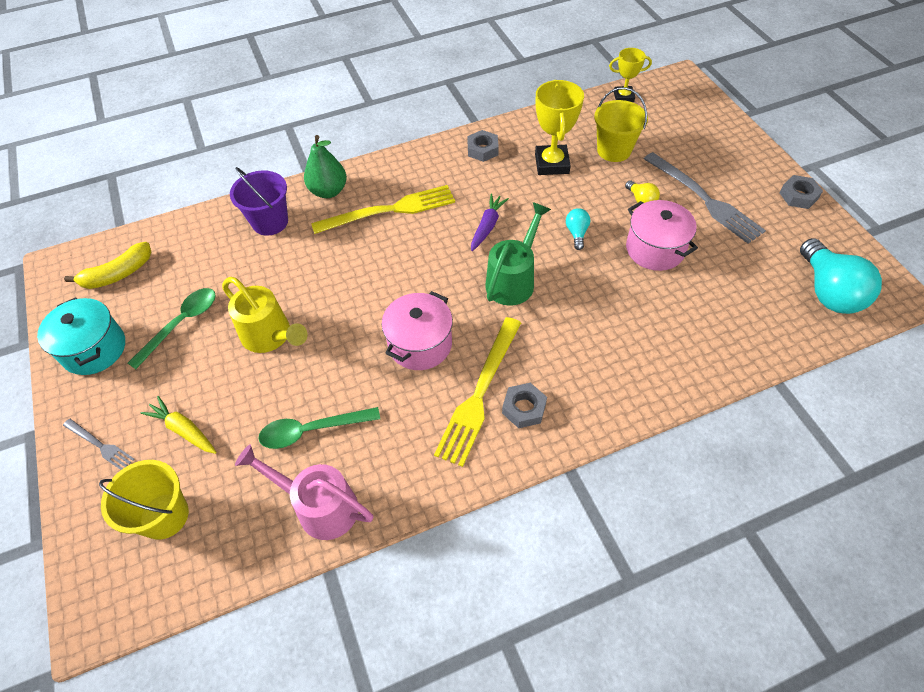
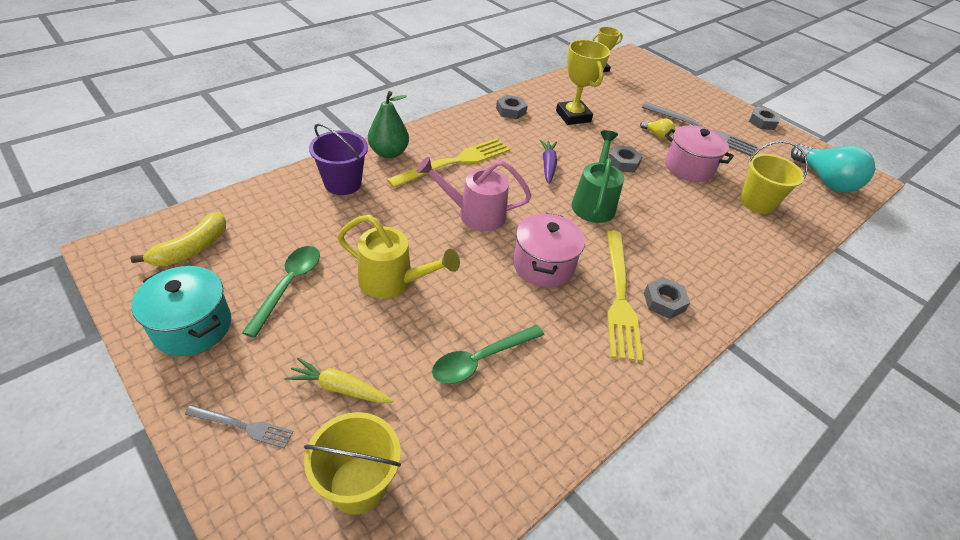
camera: 25 degrees left, 10 degrees down
pink watering can [235,444,373,540] -> pink watering can moved to [416,157,532,231]
turquoise light bulb [566,208,590,250] -> grey nut [608,145,643,172]
yellow bucket [594,87,648,162] -> yellow bucket moved to [740,141,808,214]

